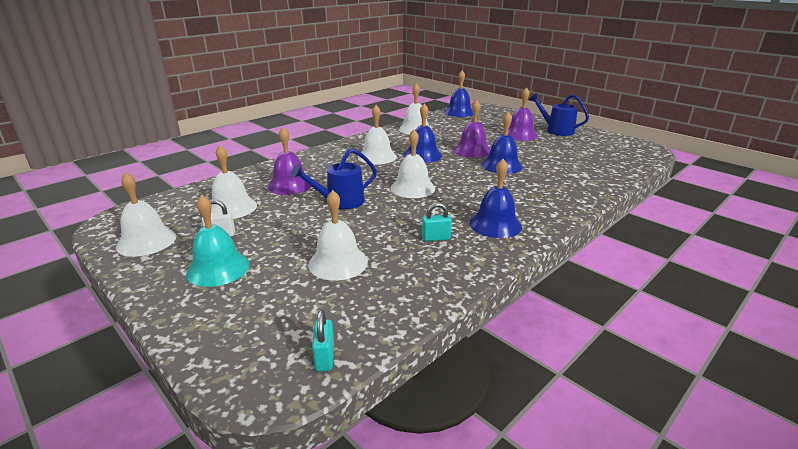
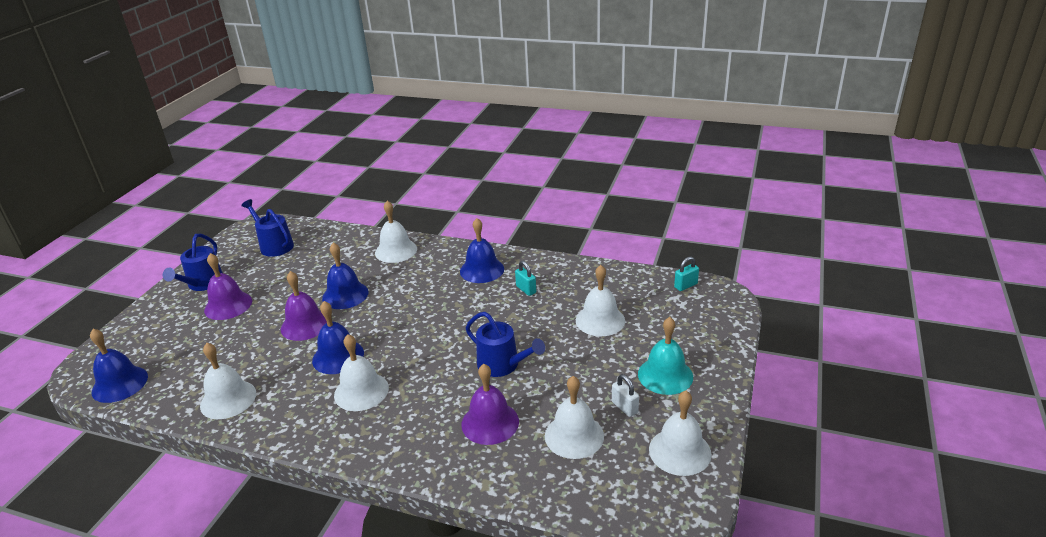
camera: 115 degrees left, 5 degrees up
white bell [391,130,435,198] -> white bell moved to [375,201,417,263]
none -> blue watering can [241,199,294,257]

